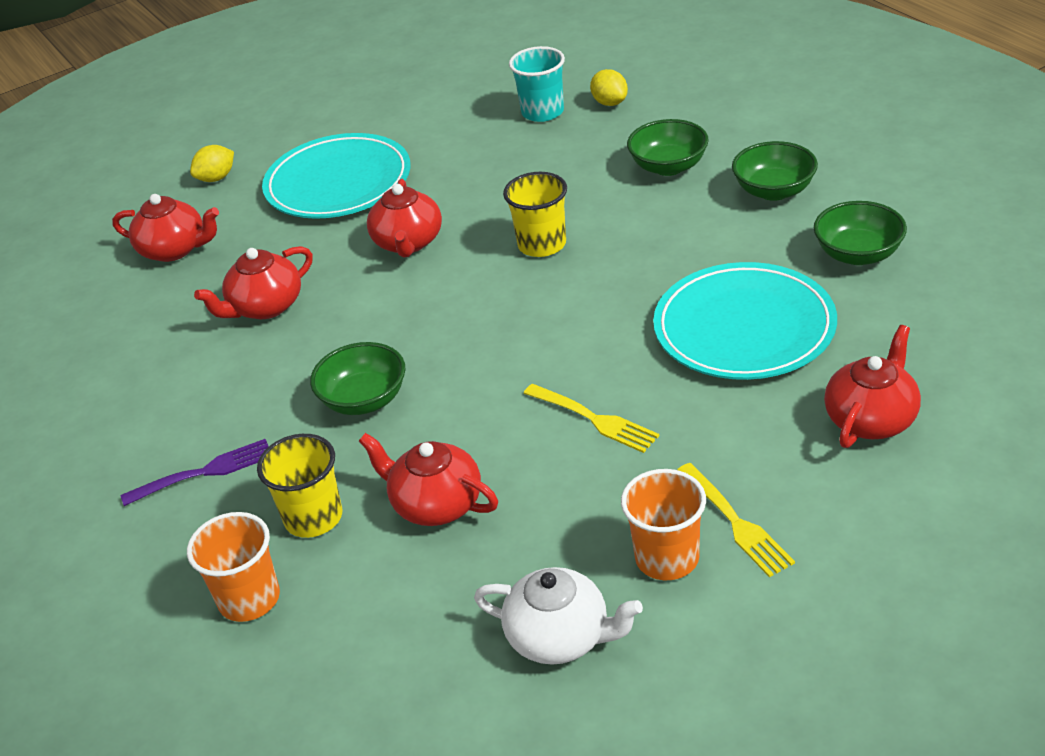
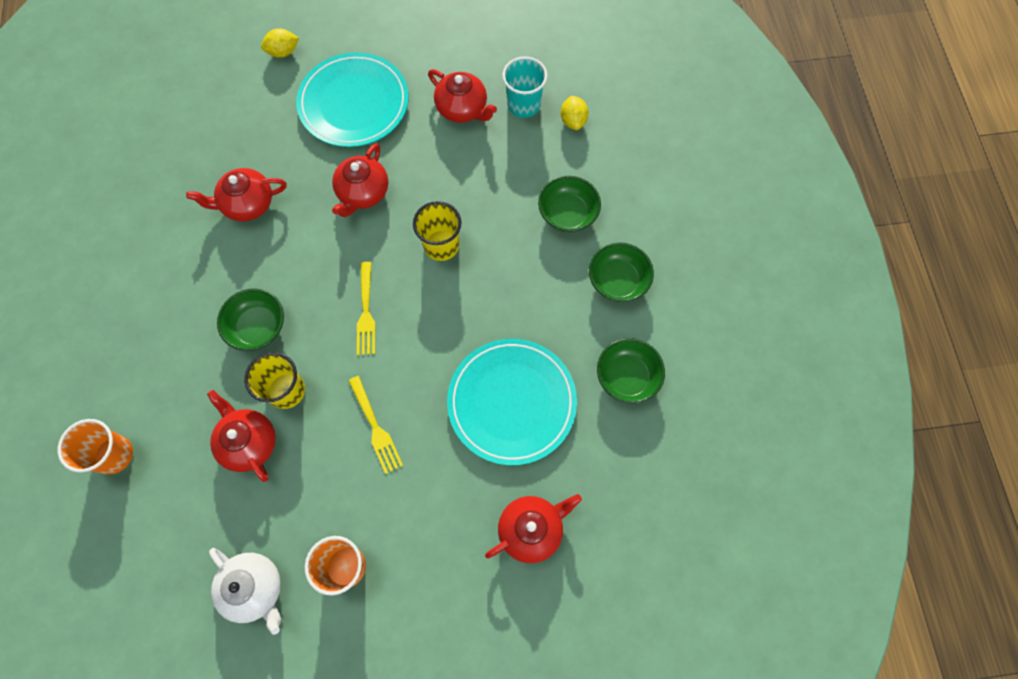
camera: 20 degrees right, 30 degrees up
red teapot [112,194,219,262] -> red teapot moved to [428,69,497,123]
purple fork [121,439,269,506] -> none
yellow cup [257,434,342,538] -> yellow cup moved to [244,352,305,409]
yellow fork [677,463,795,577] -> yellow fork moved to [357,262,375,355]

